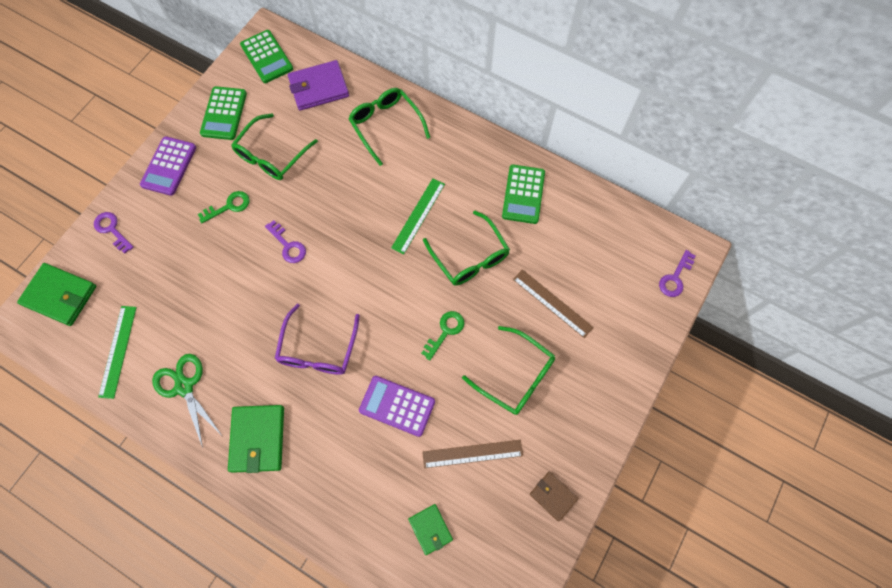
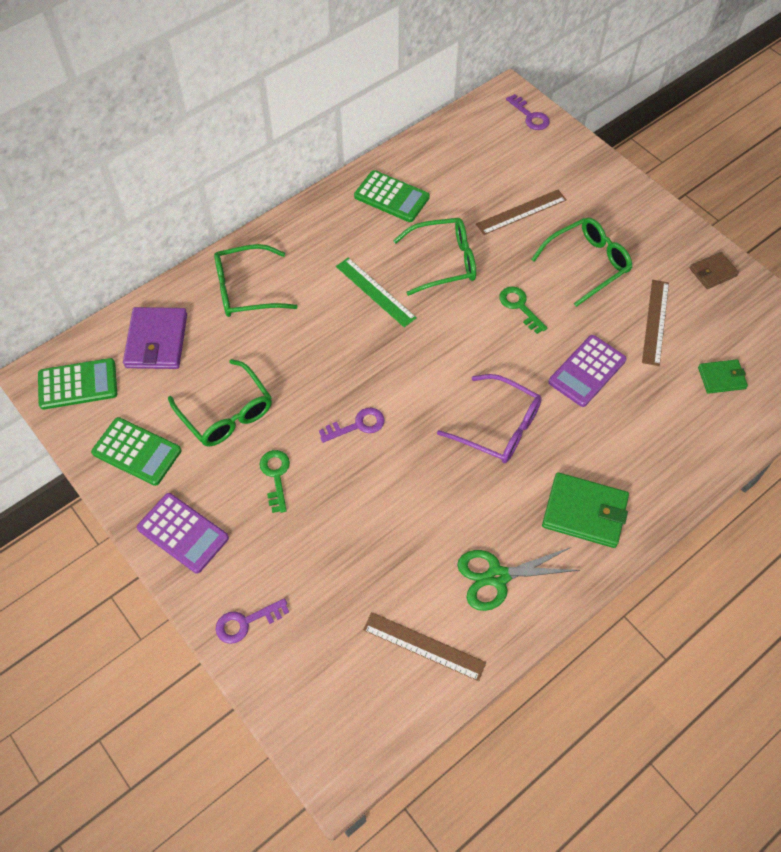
camera: 70 degrees left, 10 degrees down
green wallet [17,263,96,326] -> none
green ruler [98,306,137,399] -> brown ruler [363,612,486,681]

